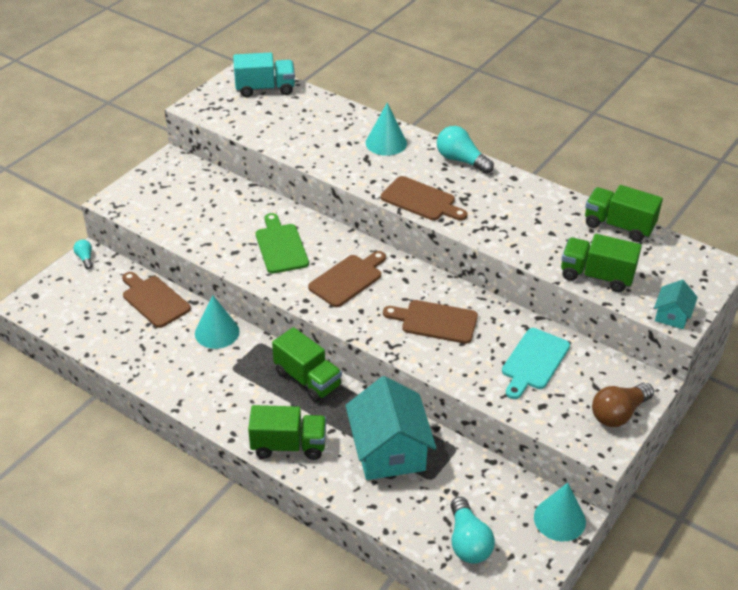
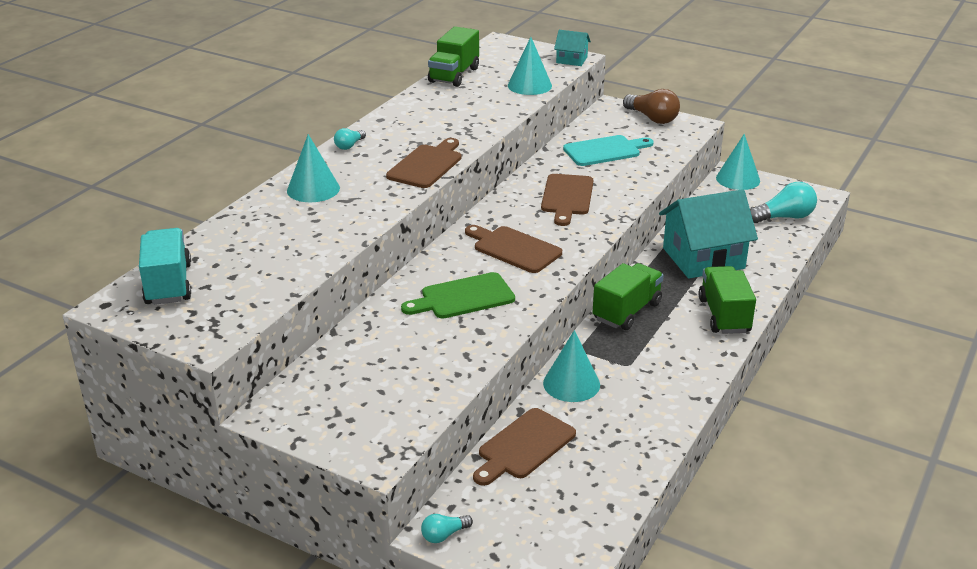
camera: 95 degrees left, 10 degrees down
turquoise light bulb [437,126,494,174] -> turquoise light bulb [334,128,366,150], size x0.54
turquoise cutting board [502,328,570,399] -> turquoise cutting board turned 45 degrees counterclockwise [563,135,654,166]
green truck [561,234,642,292] -> turquoise cone [508,37,552,95]

